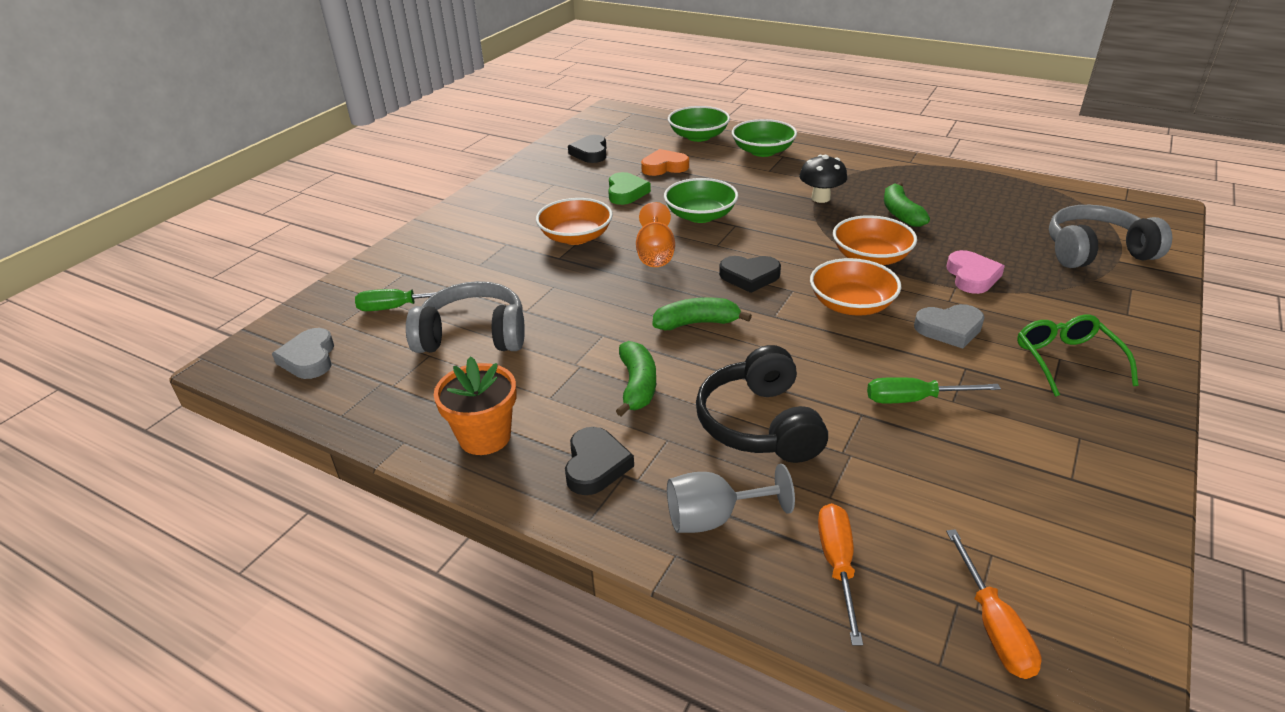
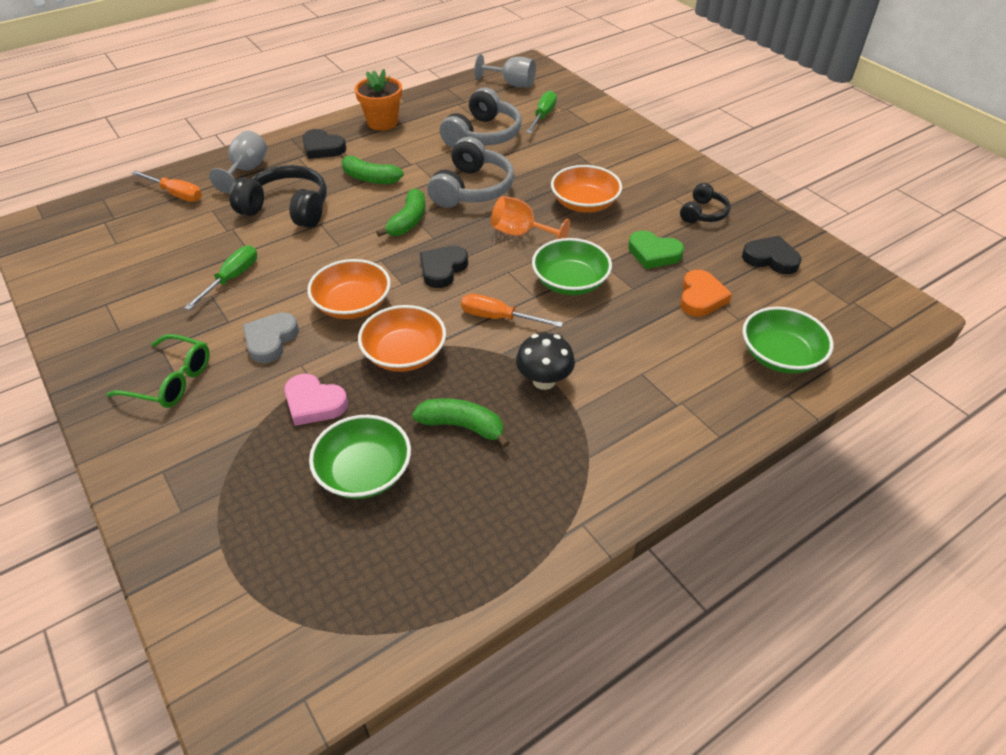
camera: 115 degrees right, 10 degrees up
grey heart [272,328,334,379] -> grey goblet [474,54,536,87]
green bowl [732,119,797,157] -> green bowl moved to [309,415,411,499]
orange screwdriver [946,529,1042,679] -> orange screwdriver moved to [461,294,563,327]
grey headphones [1049,205,1172,268] -> grey headphones moved to [427,137,514,208]
none -> black headphones [680,183,731,223]

